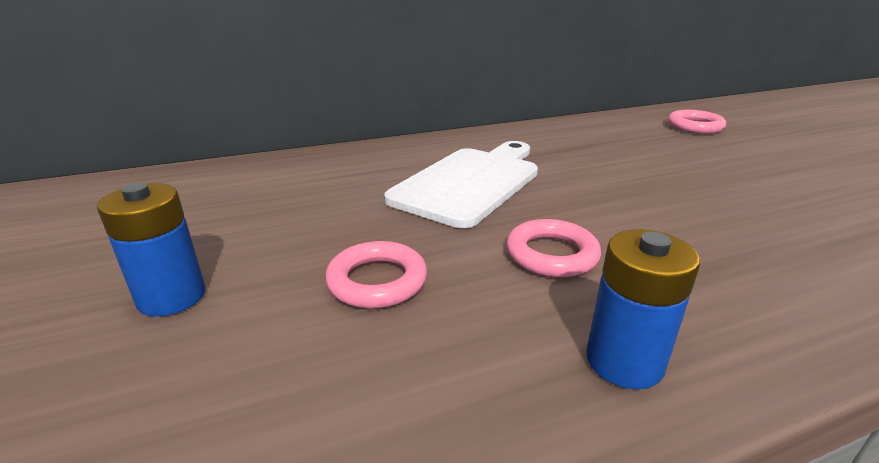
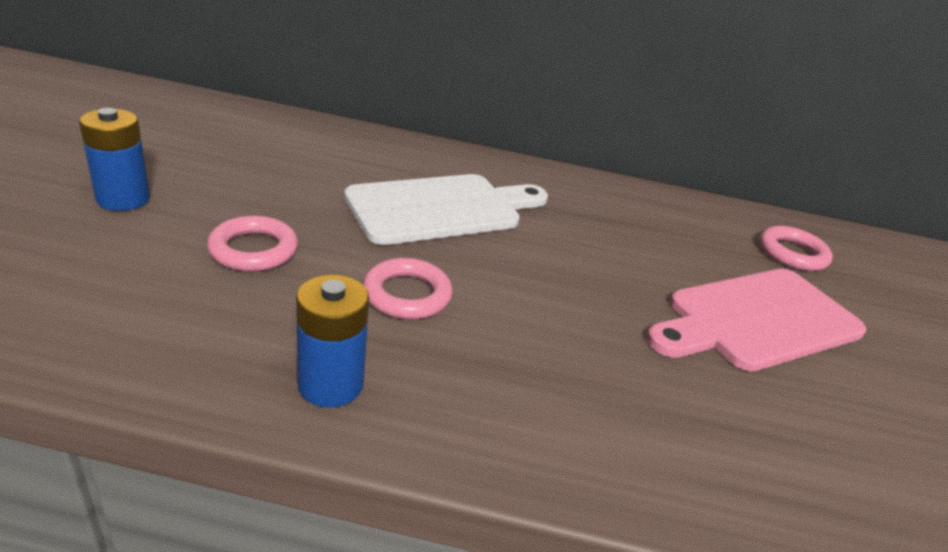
camera: 25 degrees right, 5 degrees up
none -> pink cutting board [646,269,866,371]

